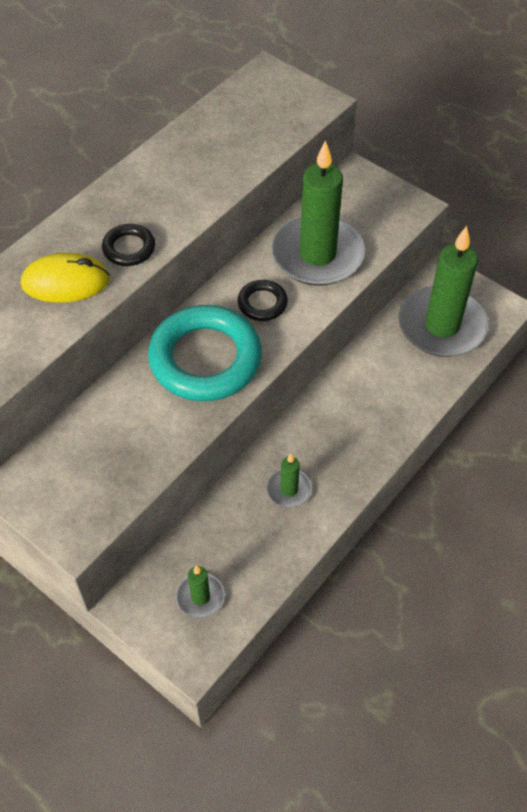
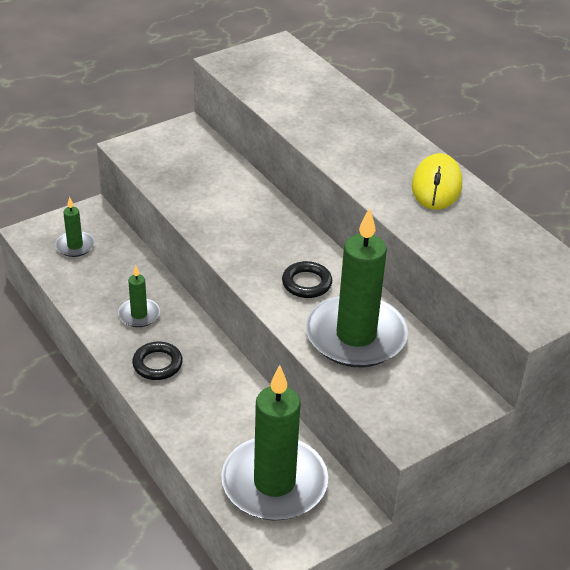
camera: 105 degrees right, 15 degrees down
yellow mouse [21,253,110,303] -> yellow mouse moved to [412,153,462,210]
black ring [102,224,155,266] -> black ring moved to [132,342,183,380]
turquoise ring [148,305,262,401] -> none

